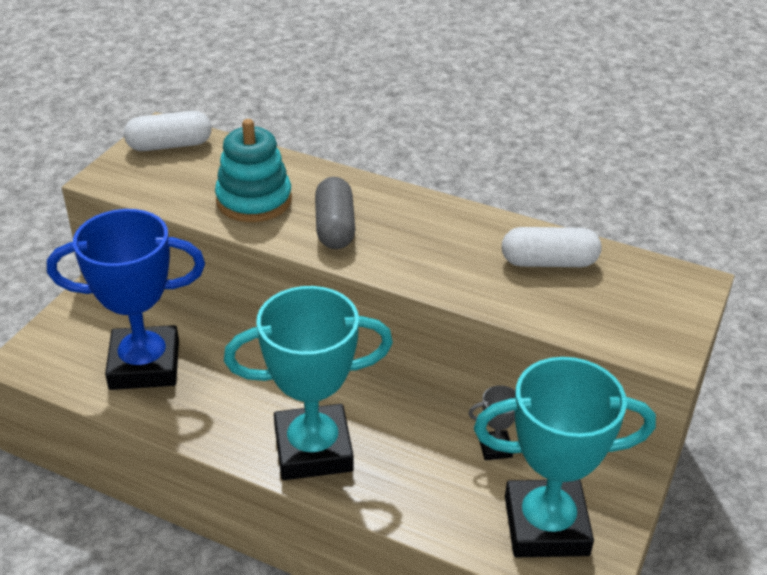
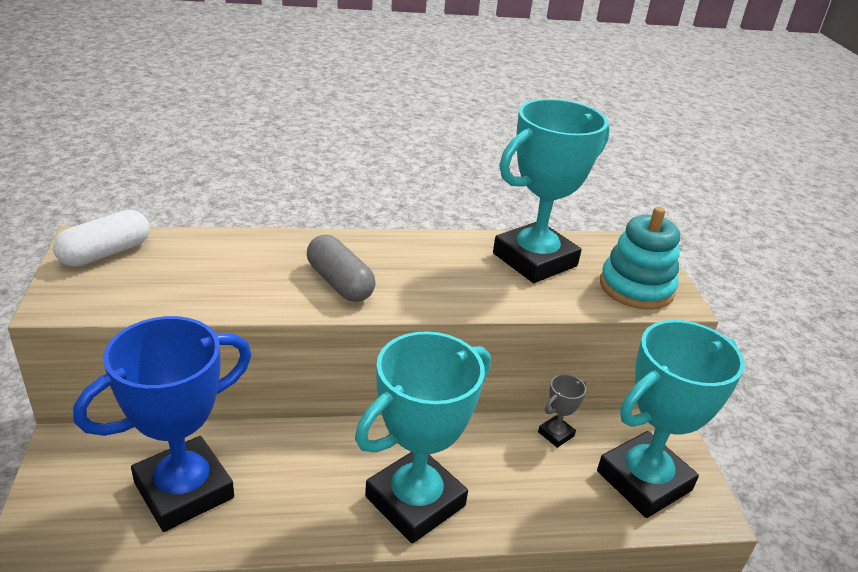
camera: 35 degrees left, 5 degrees down
turquoise stacking toy [215,119,292,222] -> turquoise stacking toy moved to [600,207,680,310]
white capsule [502,227,602,267] -> turquoise trophy [493,99,610,283]

